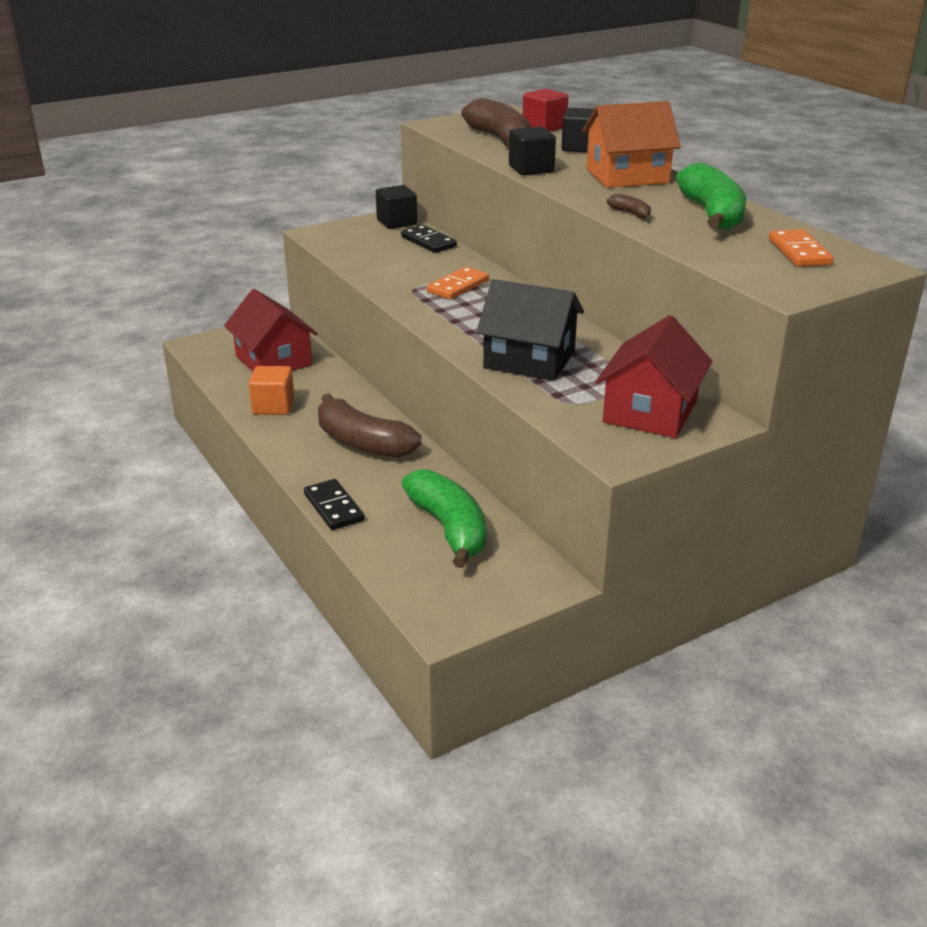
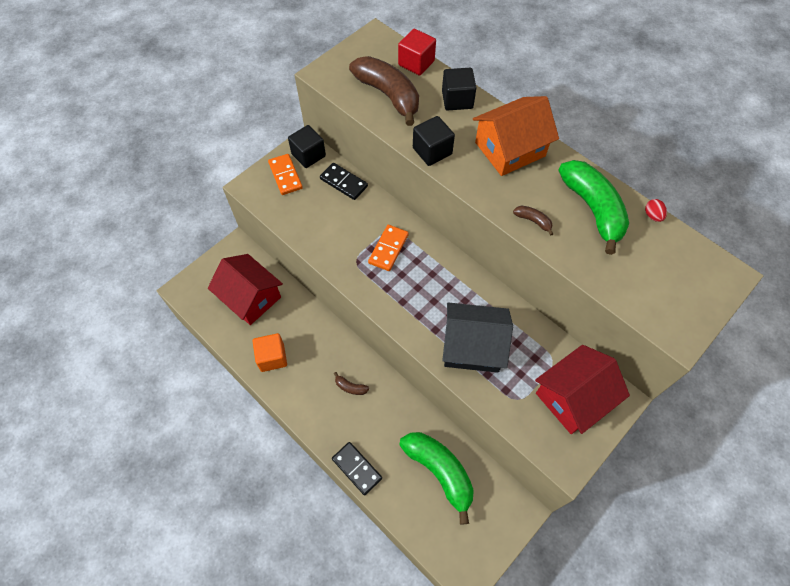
camera: 15 degrees left, 30 degrees up
brown banana [318,393,421,458] -> brown banana [334,372,369,395], size x0.41
red house [595,315,712,438] -> red house turned 45 degrees clockwise [535,345,630,434]
orange domino [769,229,834,267] -> orange domino moved to [268,154,303,195]
none -> red egg [645,199,667,222]

